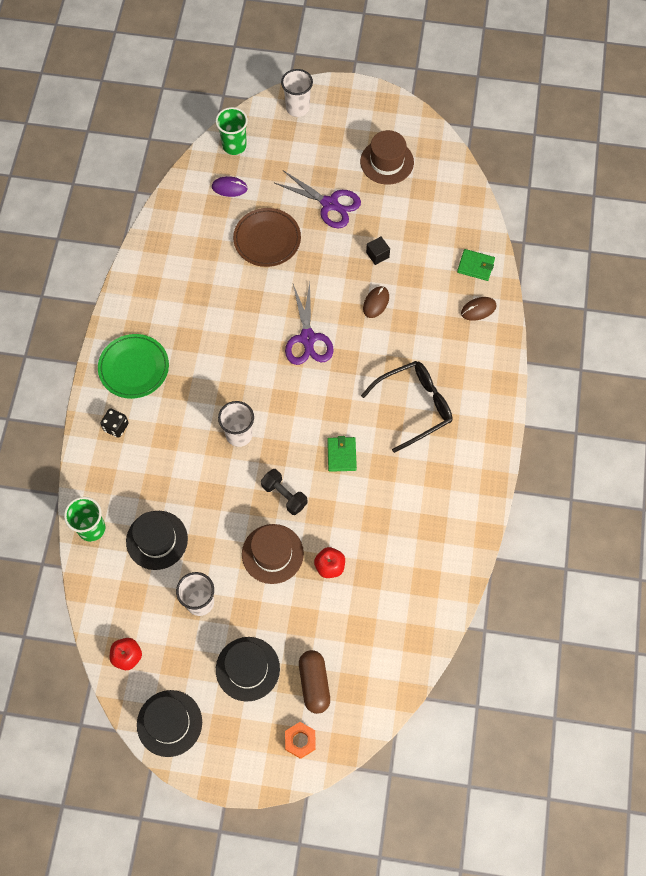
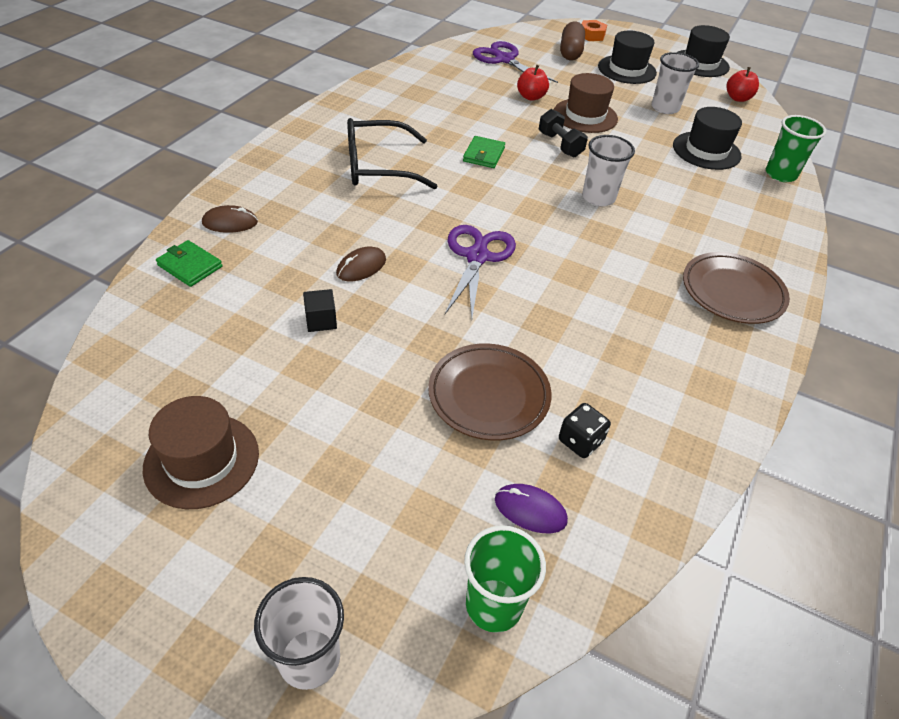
camera: 165 degrees left, 20 degrees down
green plate [98,334,169,399] -> brown plate [683,252,790,324]
black dice [100,408,129,438] -> black dice moved to [559,403,611,458]
purple scissors [275,170,361,228] -> purple scissors moved to [473,41,558,83]

